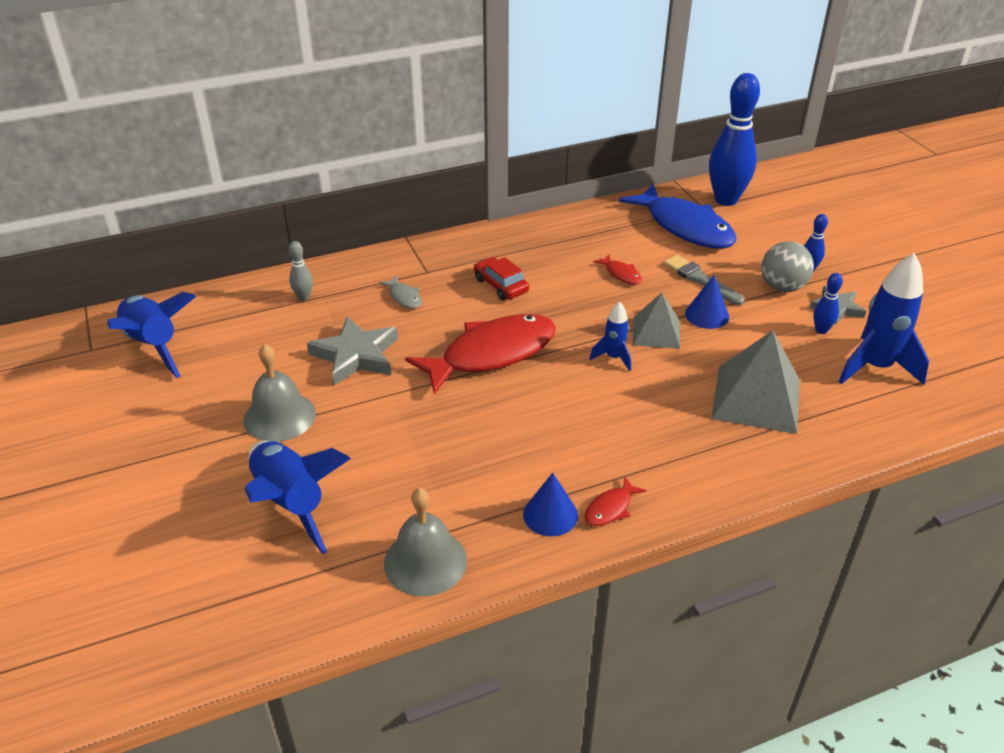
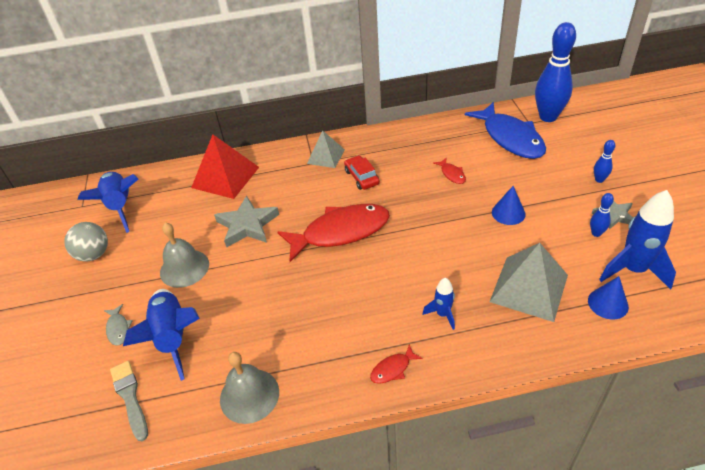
camera: 15 degrees right, 5 degrees up
grey bowling pin [289,241,313,301] -> red pyramid [191,135,259,199]
grey fish [379,276,422,309] -> grey fish moved to [104,304,133,346]
blue cone [523,473,578,536] -> blue cone moved to [588,276,629,319]
blue rocket [590,301,631,371] -> blue rocket moved to [423,278,455,330]
grey pyramid [633,293,680,349] -> grey pyramid moved to [307,130,345,168]
grey brush [664,255,744,305] -> grey brush moved to [110,361,148,441]
grey ball [761,241,814,292] -> grey ball moved to [64,222,108,262]

